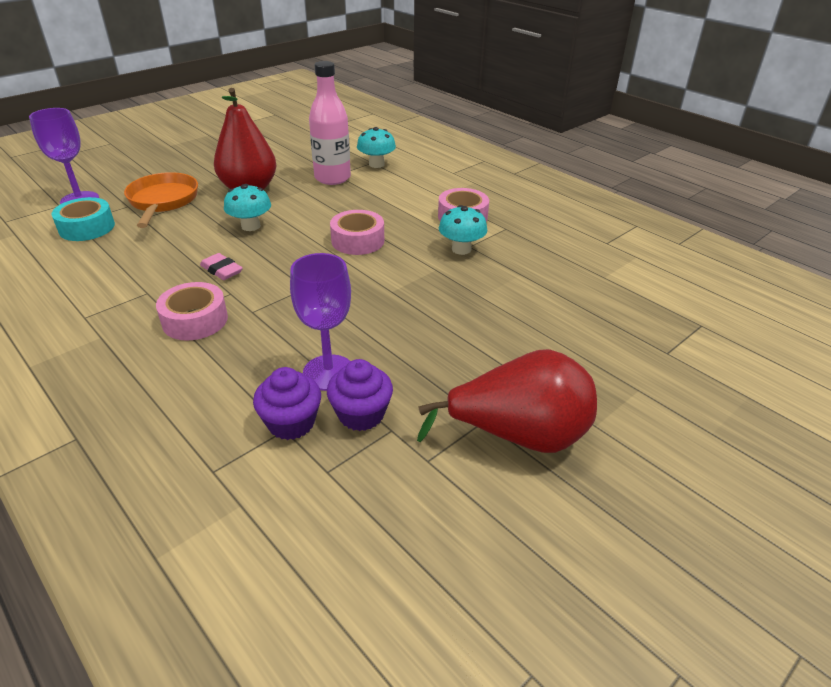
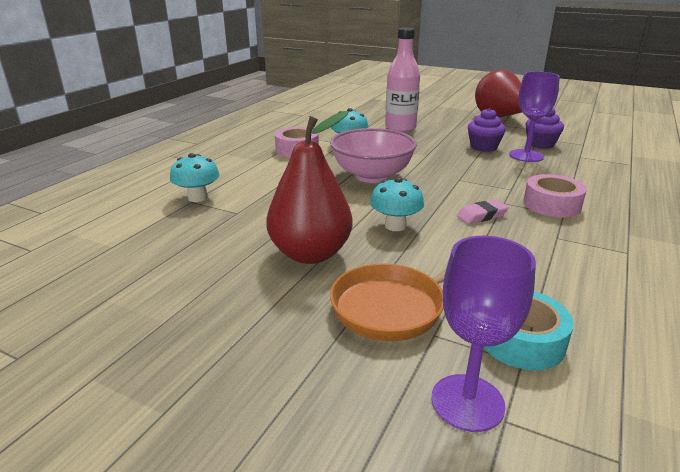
camera: 110 degrees left, 10 degrees down
pink eraser [200,253,243,280] -> pink eraser turned 45 degrees clockwise [457,200,509,224]
purple cupcake [253,367,321,440] -> purple cupcake moved to [468,108,506,152]
pink bottle [309,61,351,185] -> pink bottle moved to [385,28,420,133]
pink tape [330,210,384,255] -> pink bowl [330,128,417,183]

